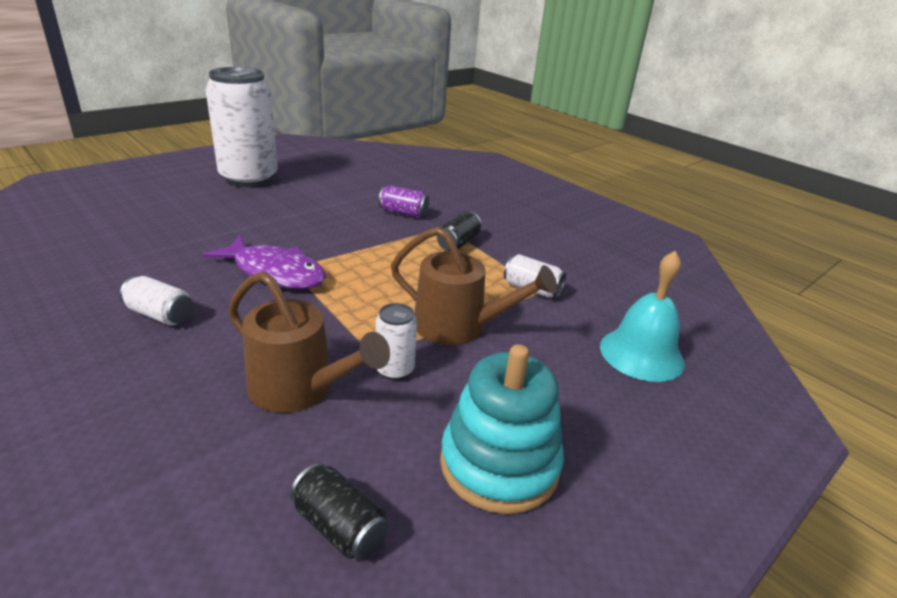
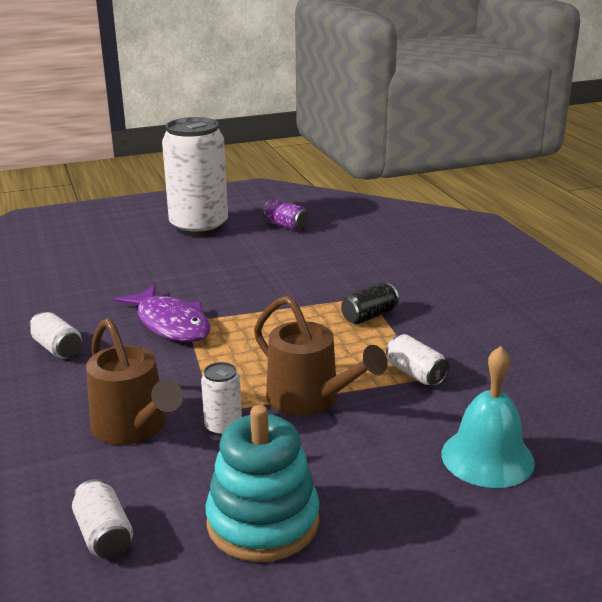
camera: 25 degrees right, 5 degrees down
black can [290,463,388,560] -> white can [72,479,133,559]
purple can [379,186,429,218] -> purple can moved to [263,199,309,231]

